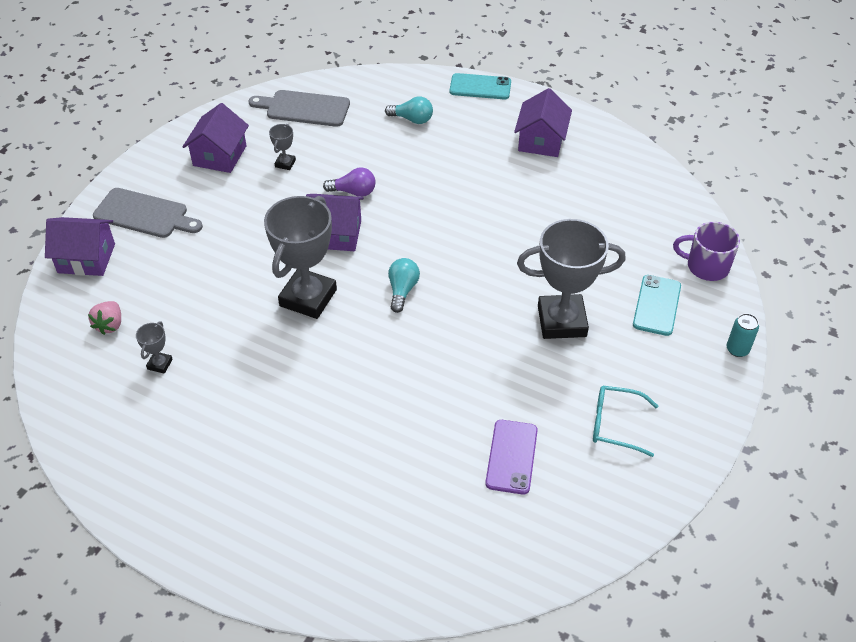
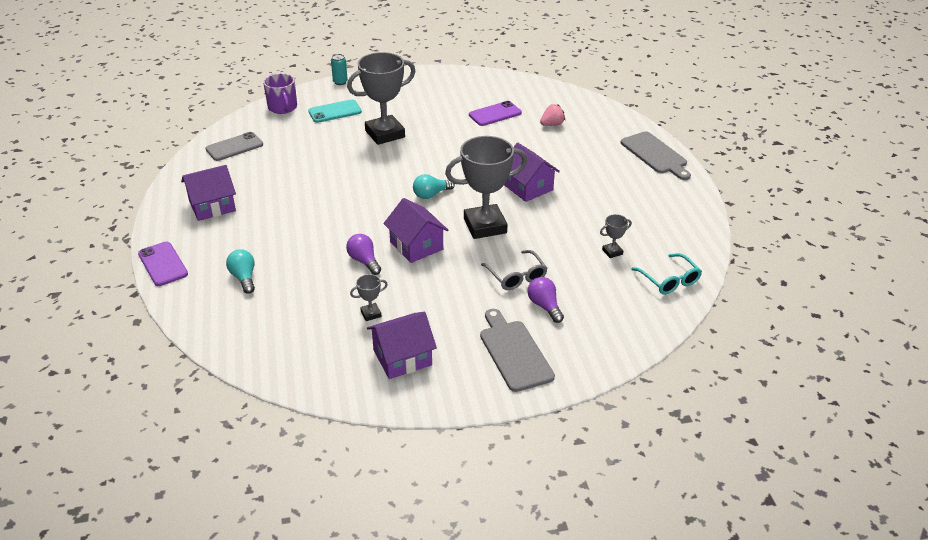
camera: 130 degrees left, 10 degrees down
purple house [45,217,115,276] -> purple house moved to [504,143,560,202]
pink strawberry [88,301,121,335] -> pink strawberry moved to [540,104,565,126]
grey cutting board [248,90,350,127] -> grey cutting board moved to [621,131,691,180]
turquoise phone [449,73,511,99] -> purple phone [138,242,188,286]
grey trophy [517,219,626,339] -> grey trophy turned 75 degrees counterclockwise [347,52,416,145]
turquoise glasses [593,386,658,457] -> turquoise glasses moved to [632,253,702,294]
none -> grey phone [206,132,263,161]
none -> grey glasses [481,250,547,290]
none -> purple light bulb [527,277,564,323]

